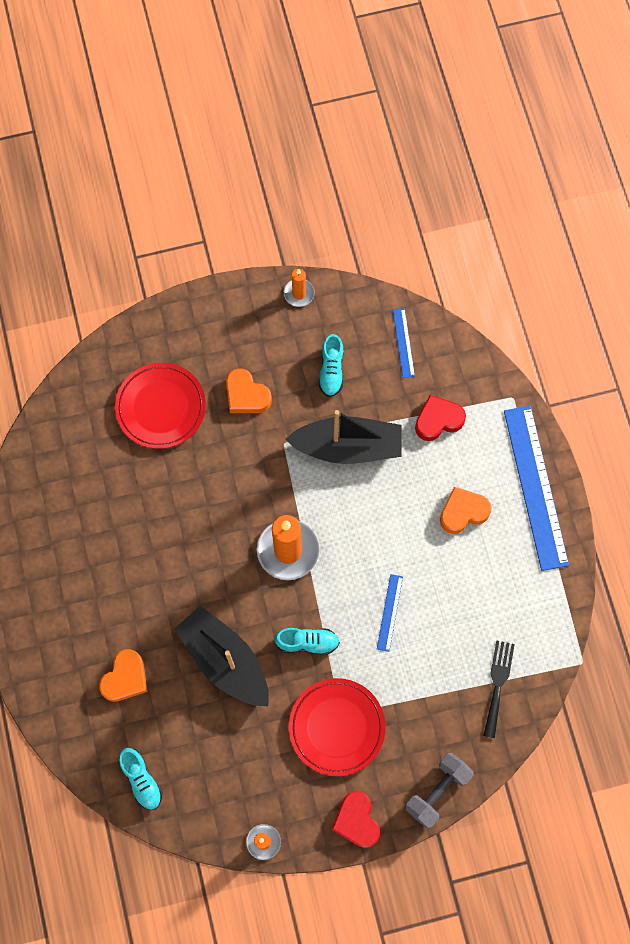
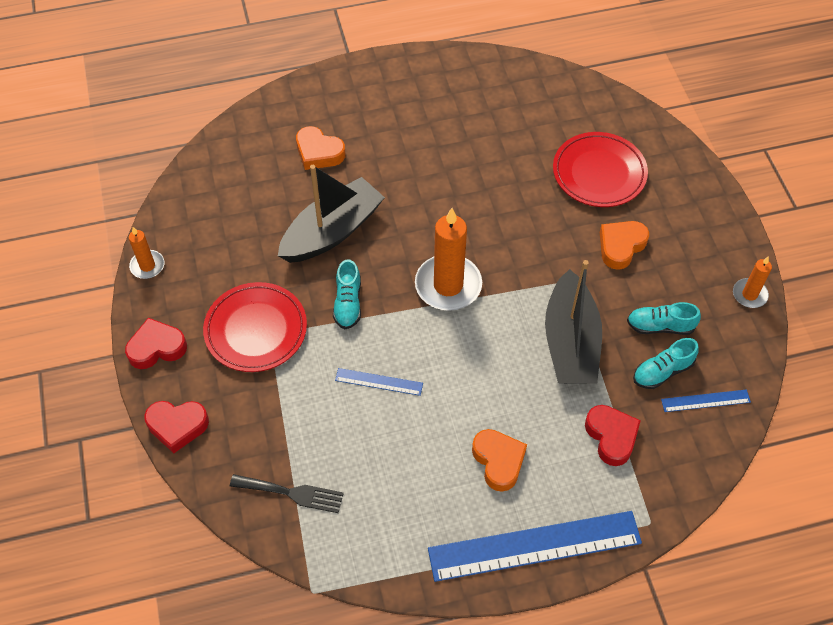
camera: 90 degrees right, 15 degrees down
turquoise shoe [119,748,162,810] -> turquoise shoe moved to [633,338,699,389]
grey dumbbell [405,753,474,828] -> red heart [144,401,209,453]

